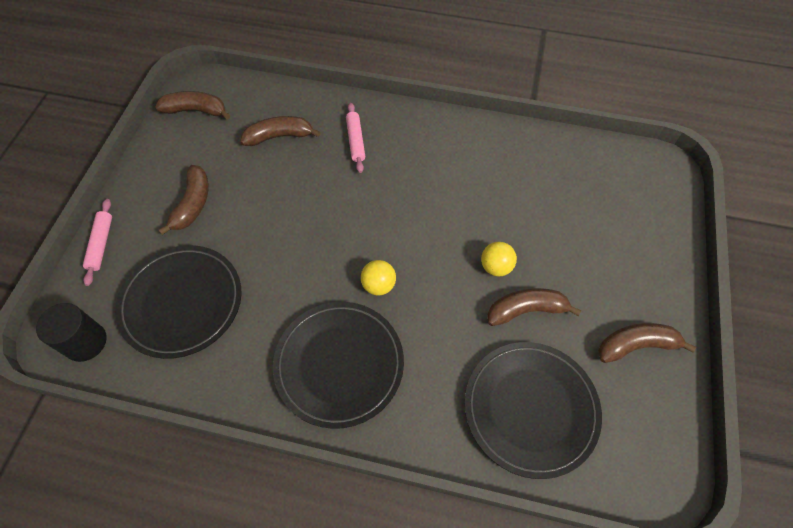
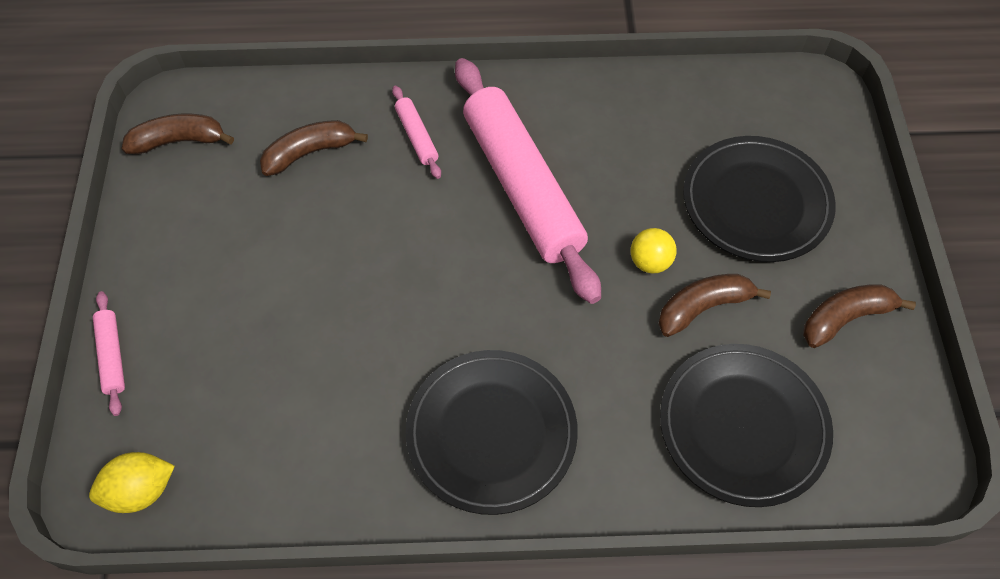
camera: 15 degrees left, 0 degrees up
black cylinder [36,303,107,362] -> yellow lemon [89,452,175,513]
black plate [115,245,242,359] -> black plate moved to [683,136,836,262]
brown banana [159,165,209,235] -> none
yellow ball [361,260,396,295] -> none
none -> pink rolling pin [455,58,601,304]

